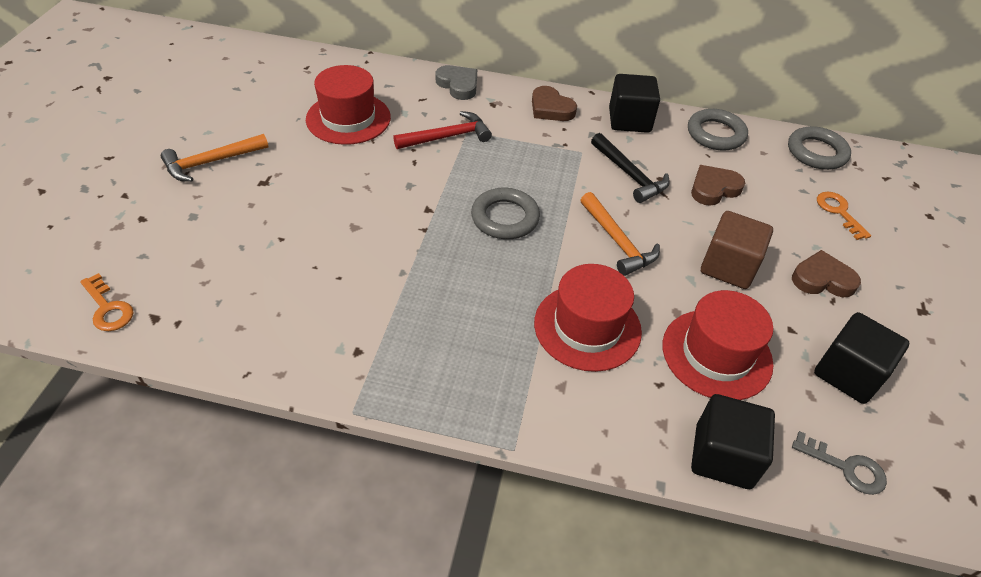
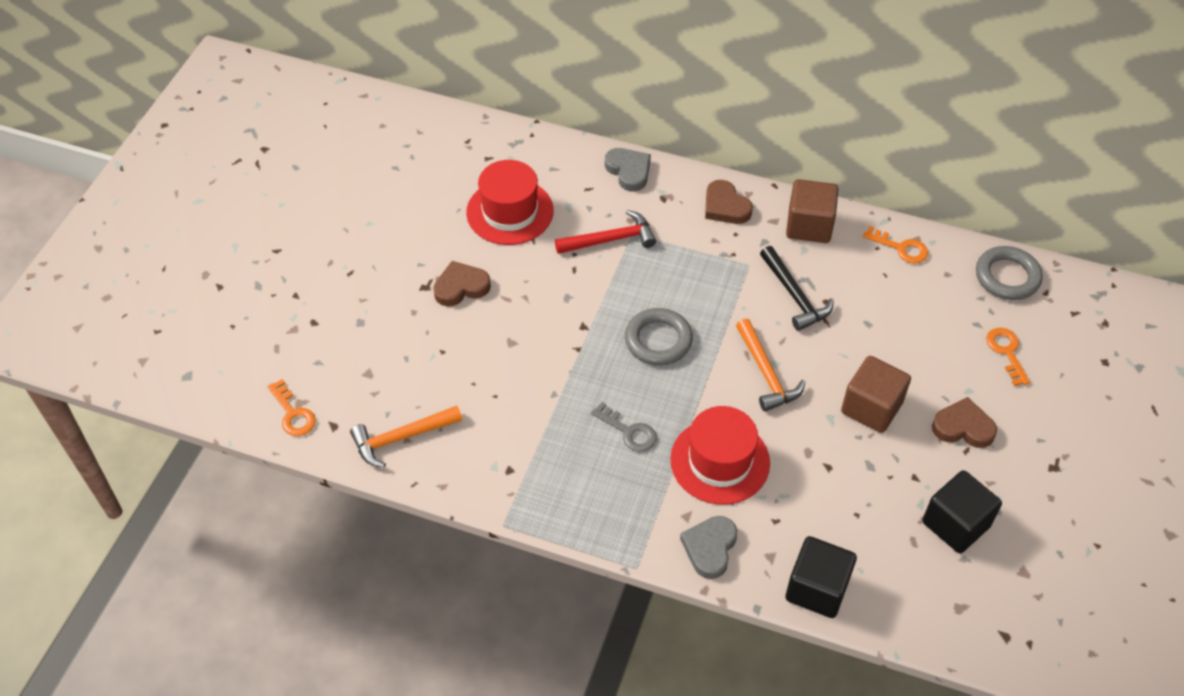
camera: 10 degrees right, 5 degrees up
orange hammer [161,134,268,182] -> orange hammer moved to [350,406,462,468]
black cube [609,74,660,133] -> brown cube [786,179,838,243]
red hat [662,290,774,400] -> none
grey ring [688,109,748,150] -> orange key [863,226,928,264]
brown heart [691,165,745,206] -> brown heart moved to [433,261,491,306]
grey key [792,431,887,495] -> grey key moved to [591,402,657,452]
none -> grey heart [680,516,737,579]

